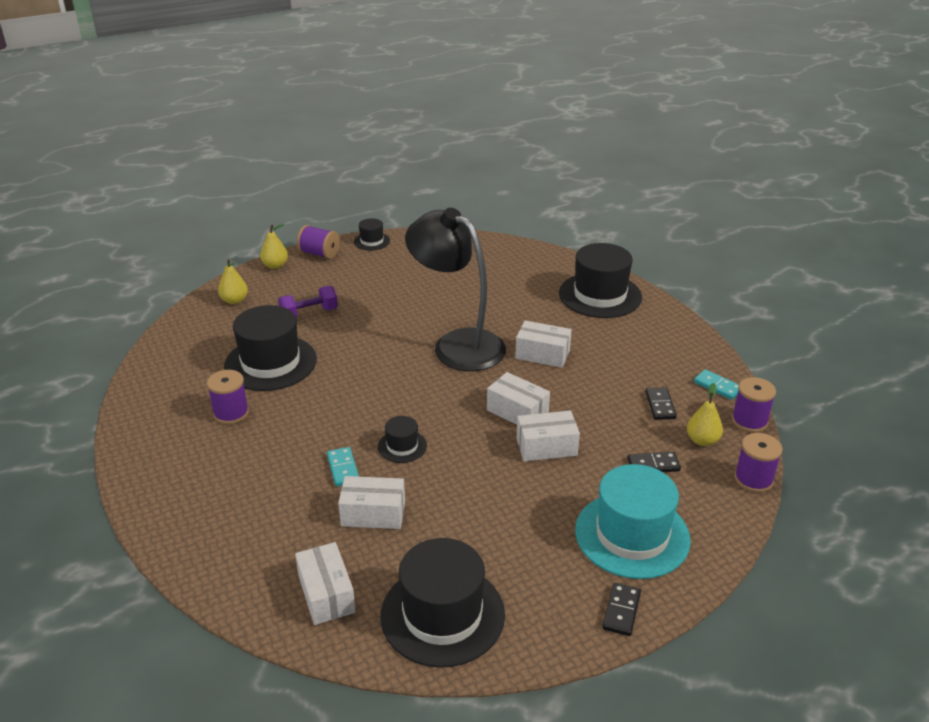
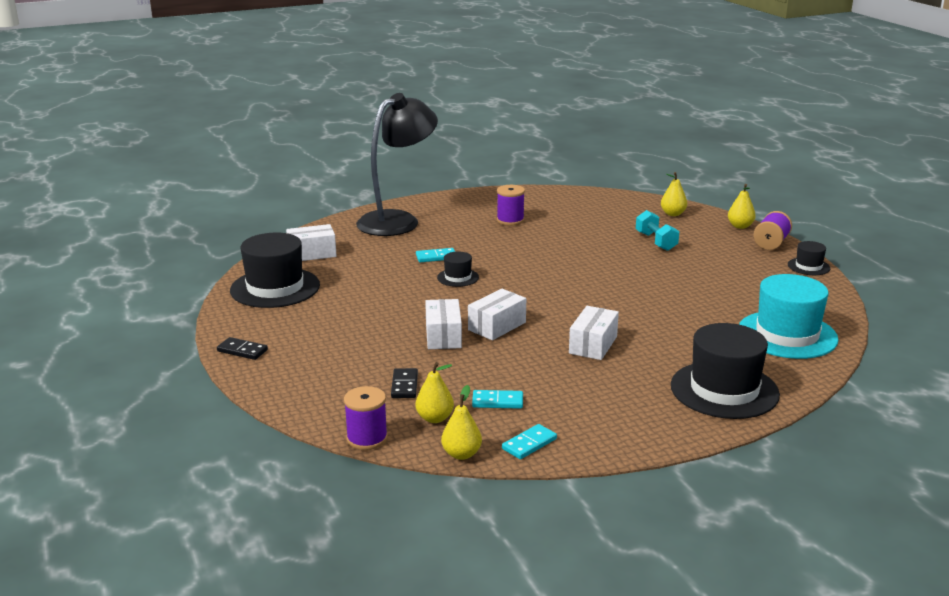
camera: 95 degrees right, 10 degrees down
black hat [224,305,317,391] -> none
purple dumbbell [278,286,338,317] -> turquoise dumbbell [636,210,680,251]
white box [338,476,405,529] -> none
black lamp [405,208,506,371] -> black lamp moved to [356,93,438,236]
turquoise hat [575,464,691,579] -> turquoise hat moved to [739,274,839,359]
black domino [645,388,677,420] -> turquoise domino [472,390,523,409]
purple spool [732,377,776,433] -> yellow pear [441,385,482,460]

